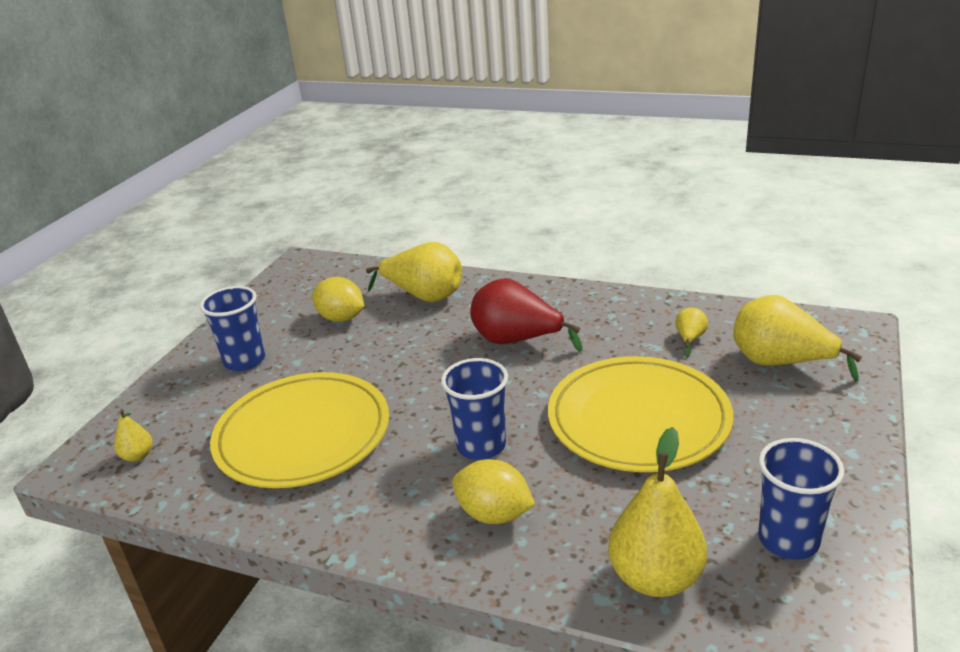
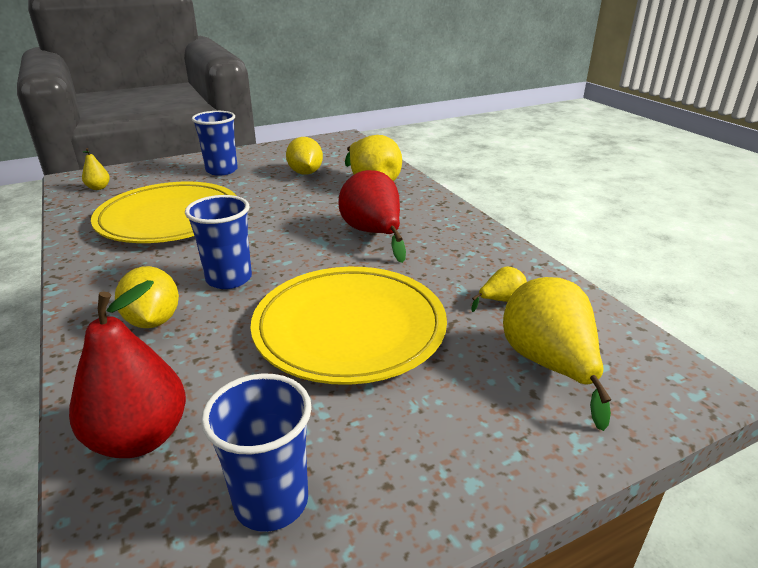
camera: 40 degrees right, 0 degrees up
yellow pear [608,427,707,597] -> red pear [69,280,186,458]

